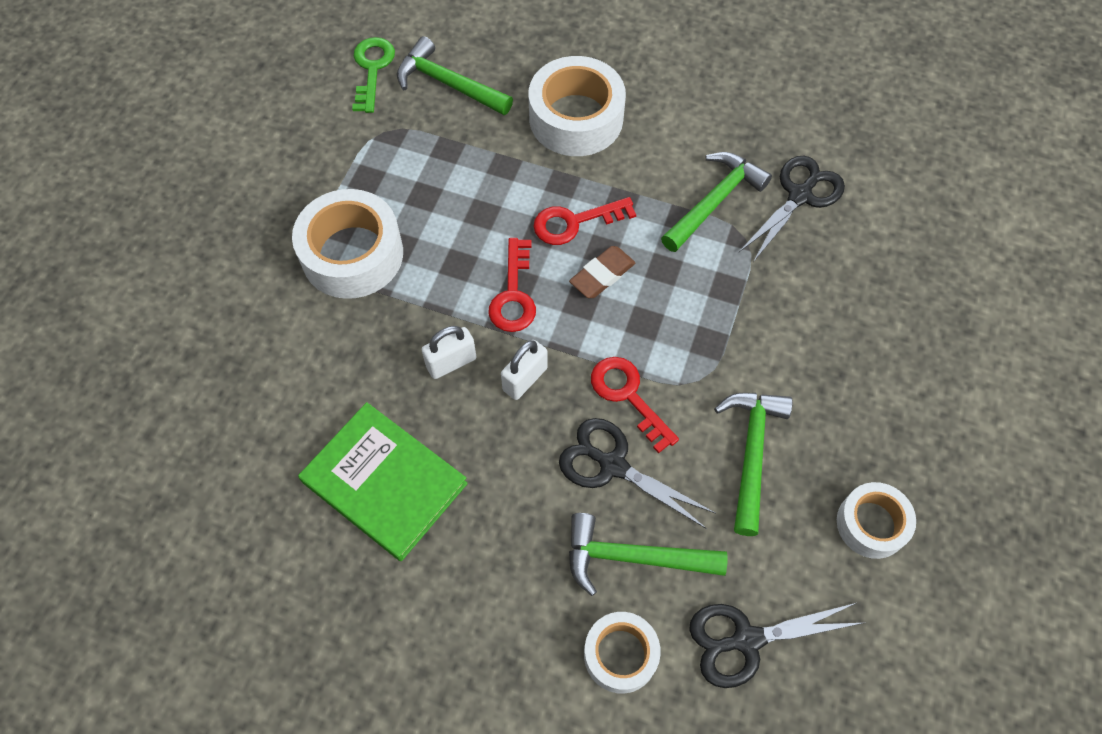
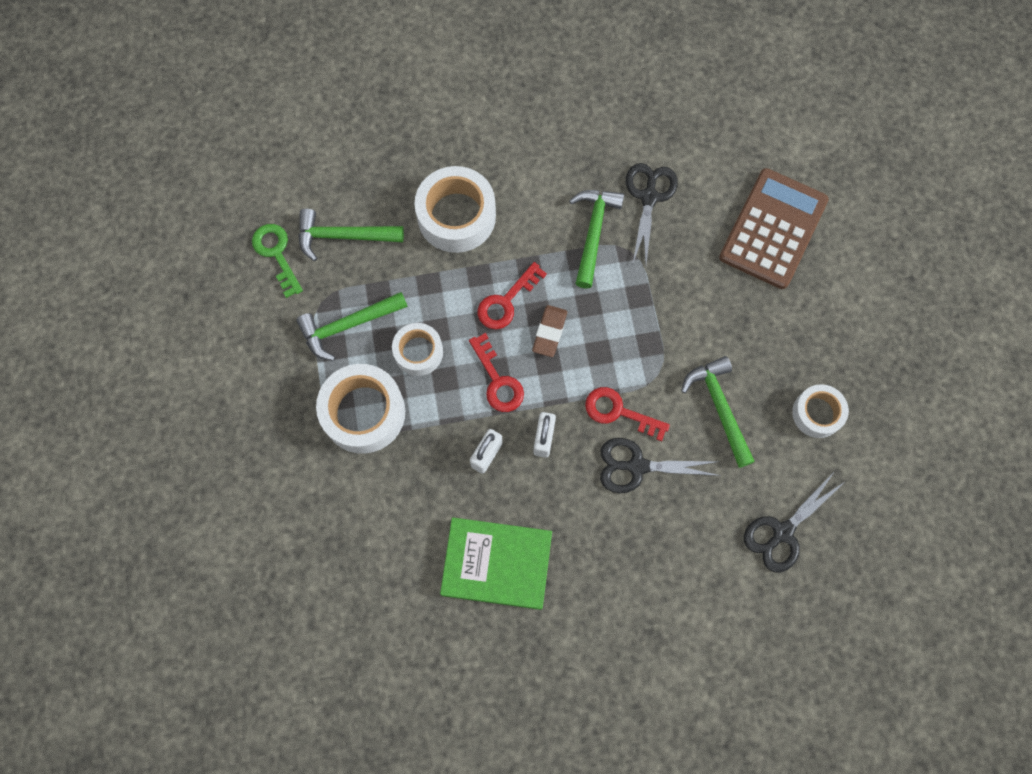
camera: 30 degrees left, 10 degrees up
green hammer [569,513,728,596] -> green hammer moved to [296,292,408,361]
white tape [584,612,661,694] -> white tape moved to [392,323,443,376]
none -> brown calculator [719,168,829,289]

